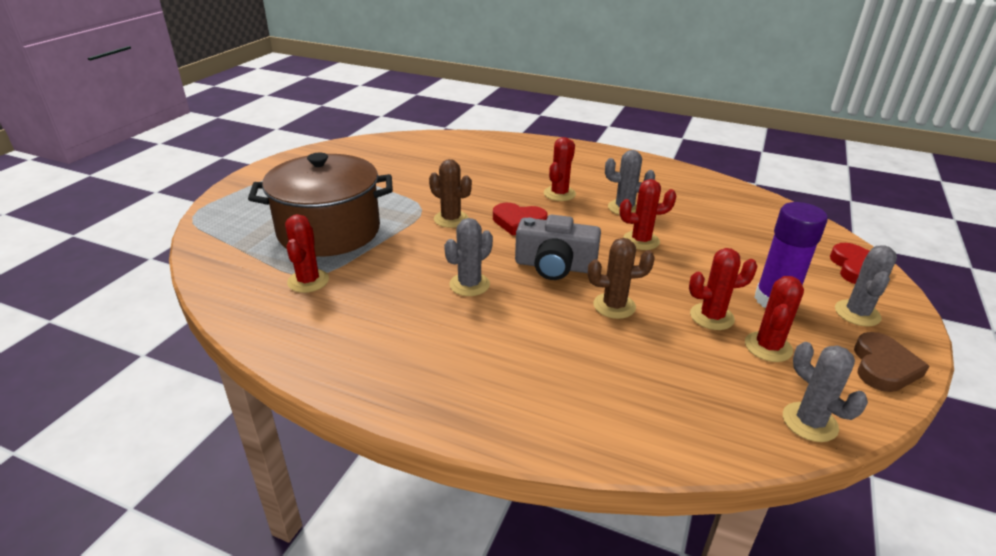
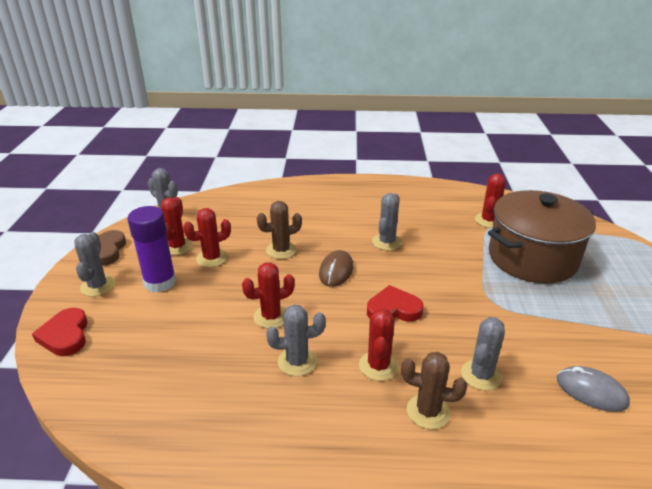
camera: 160 degrees right, 0 degrees up
red cactus [285,214,329,293] -> red cactus turned 45 degrees clockwise [475,174,506,228]
brown cactus [429,159,472,228] -> brown cactus moved to [401,352,467,429]
grey camera [515,214,601,280] -> brown mouse [319,250,353,287]
none -> grey cactus [461,317,505,391]
none -> grey mouse [557,366,630,412]

